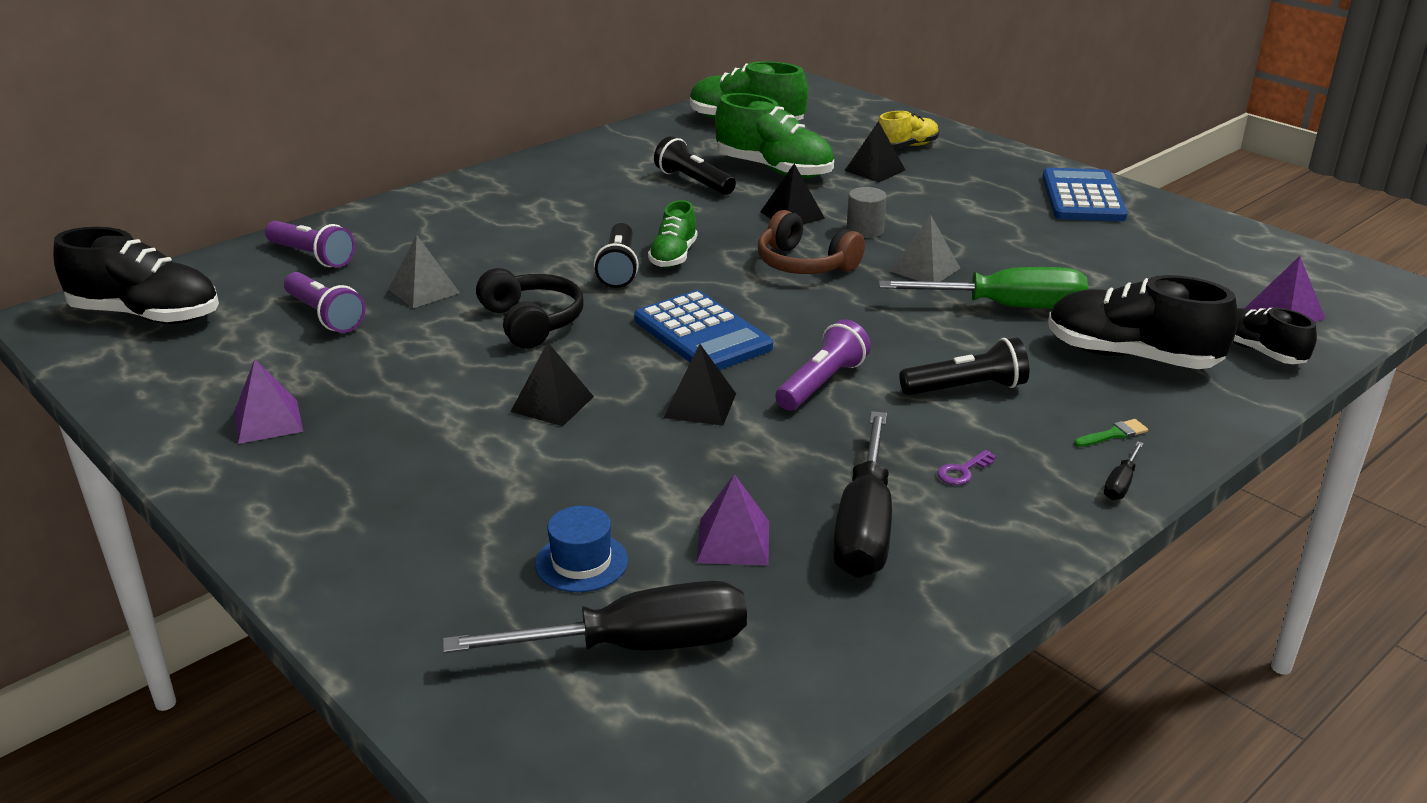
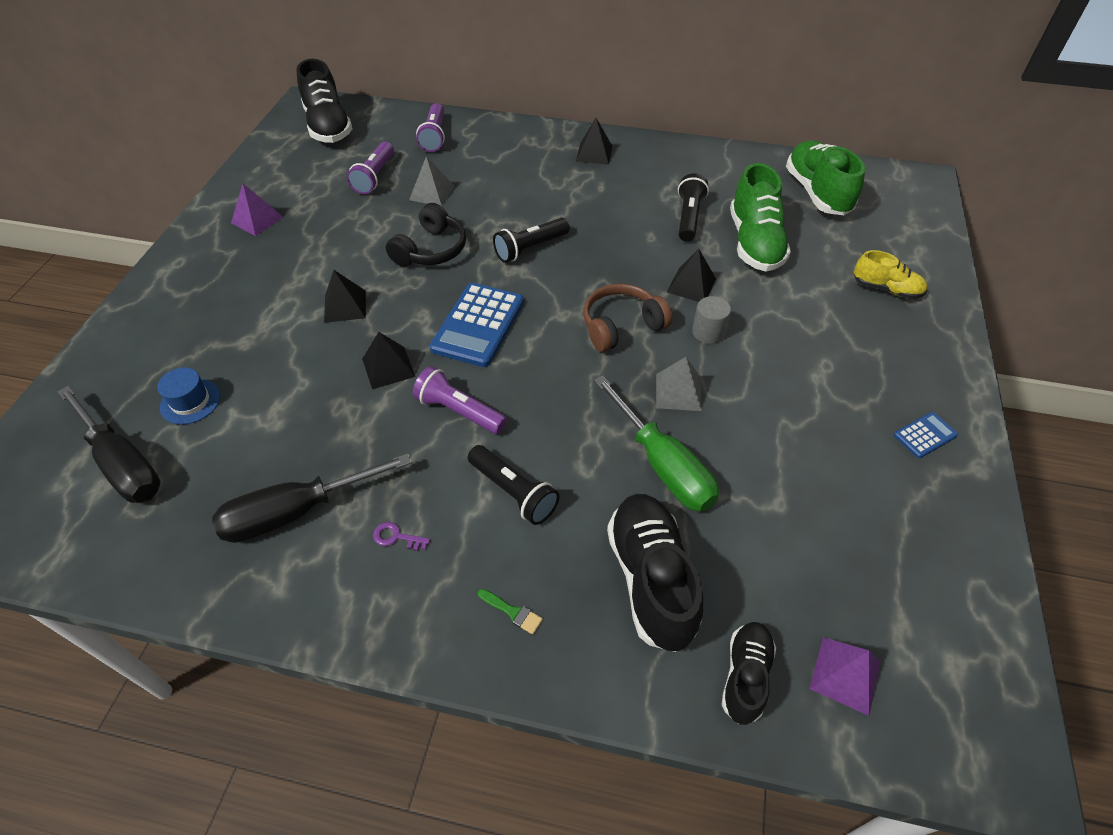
camera: 55 degrees right, 20 degrees up
green shoe [648,200,697,268] -> none
purple pyramid [696,474,769,565] -> none
brown headphones [758,210,865,274] -> brown headphones turned 60 degrees clockwise [583,284,672,352]
purple flashlight [775,320,871,410] -> purple flashlight turned 150 degrees counterclockwise [413,366,507,434]
black pyramid [844,121,905,182] -> black pyramid moved to [576,118,612,165]
blue calculator [1042,168,1128,221] -> blue calculator [894,412,958,458], size x0.49
black screwdriver [1104,441,1144,500] -> none

